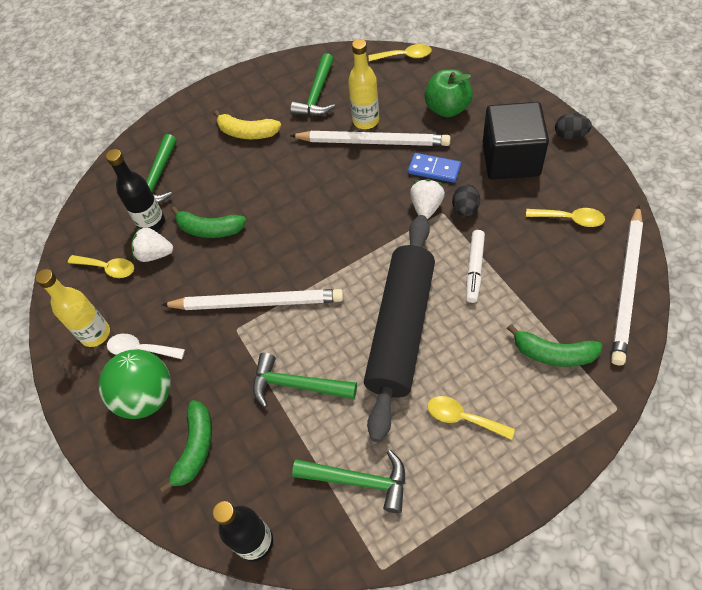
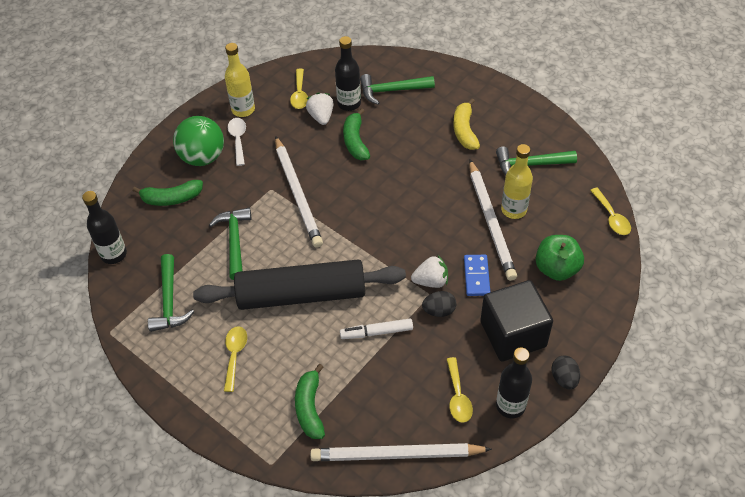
camera: 65 degrees right, 5 degrees down
none -> black bottle [496,348,532,418]

